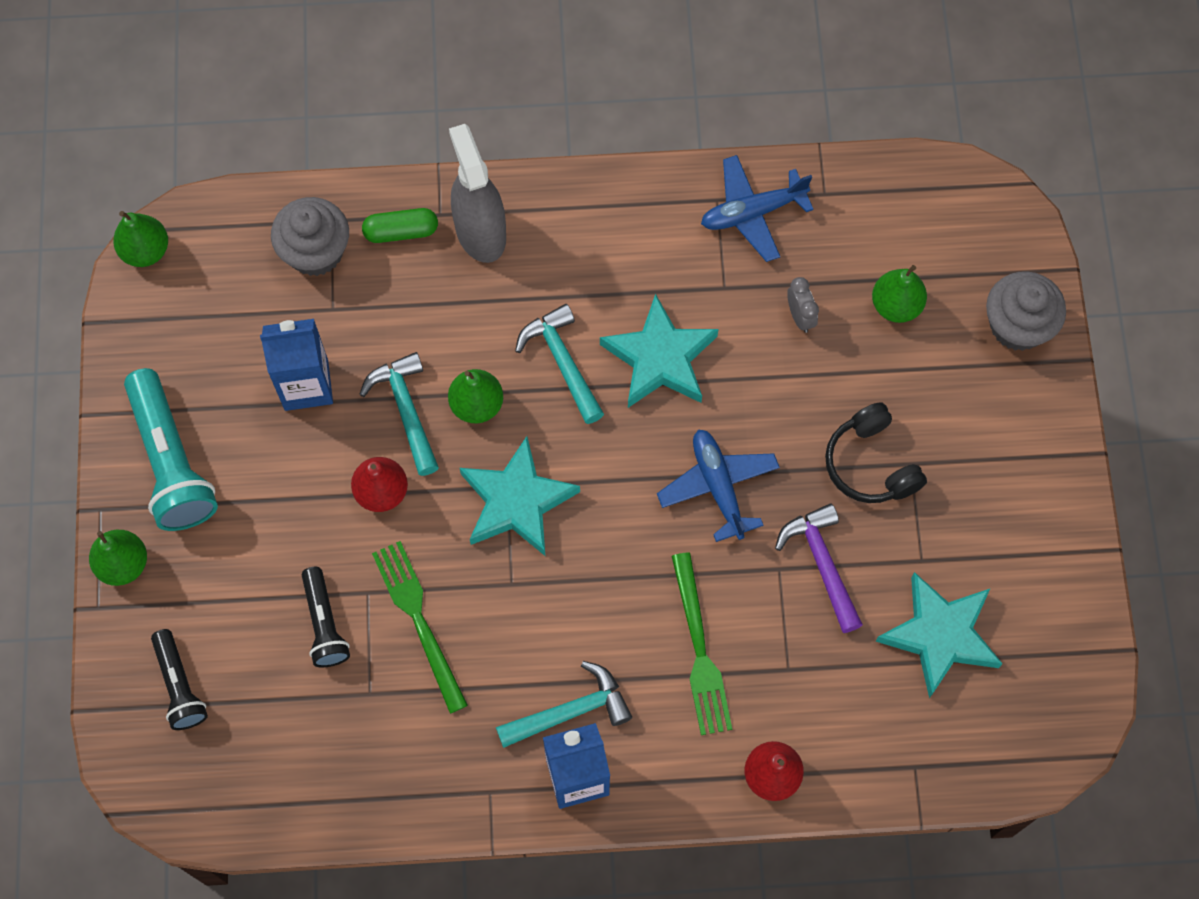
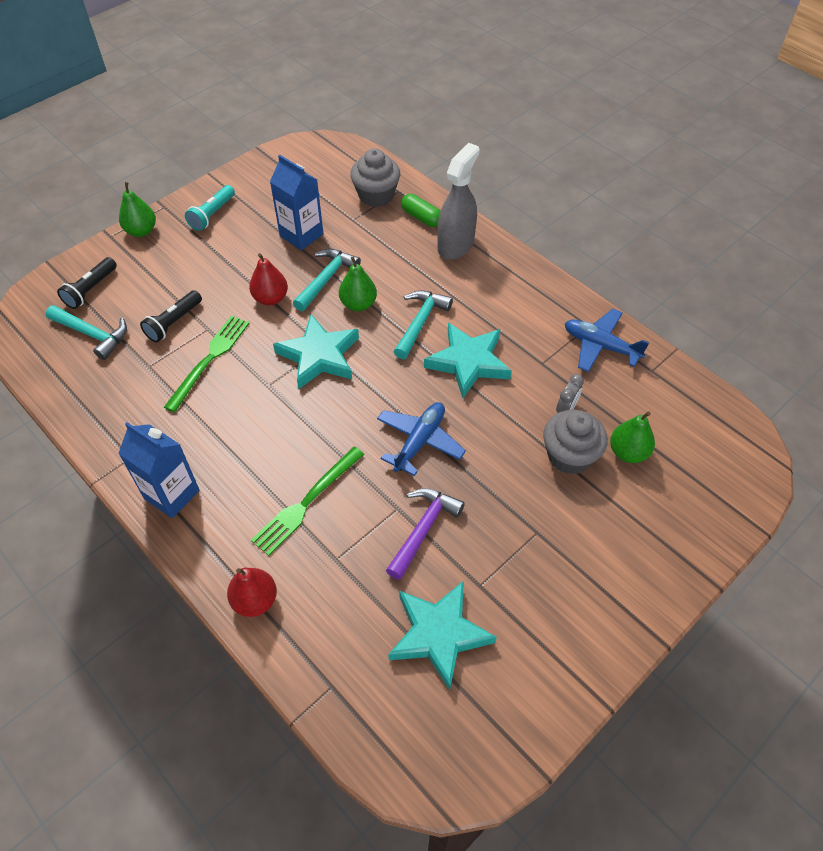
camera: 50 degrees right, 15 degrees down
green pear [113,211,168,267] -> none
turquoise flashlight [124,368,218,531] -> turquoise flashlight [185,185,235,231], size x0.58
turquoise hammer [496,661,632,748] -> turquoise hammer moved to [46,305,127,360]
black headphones [825,402,927,503] -> none
grey cupcake [986,271,1066,351] -> grey cupcake moved to [543,410,608,475]

